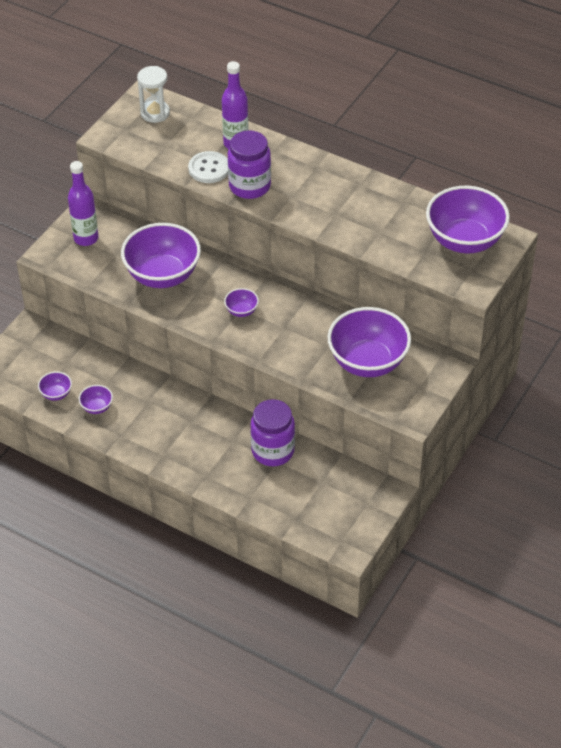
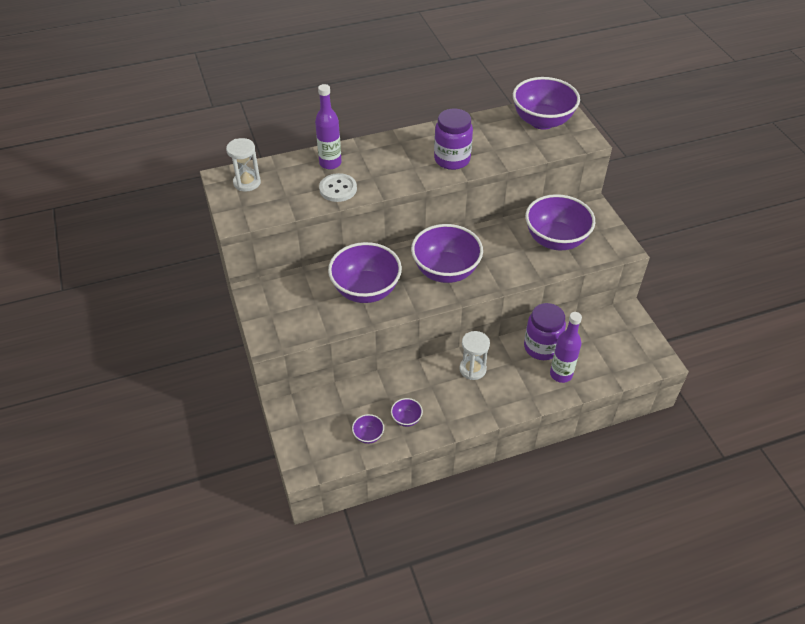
camera: 50 degrees left, 0 degrees up
purple bottle [68,161,98,246] -> purple bottle moved to [550,312,582,383]
purple bowl [224,288,259,317] -> purple bowl [411,224,483,283], size x2.33
purple jar [228,130,271,199] -> purple jar moved to [434,109,473,170]
none -> white hourglass [459,331,490,380]

